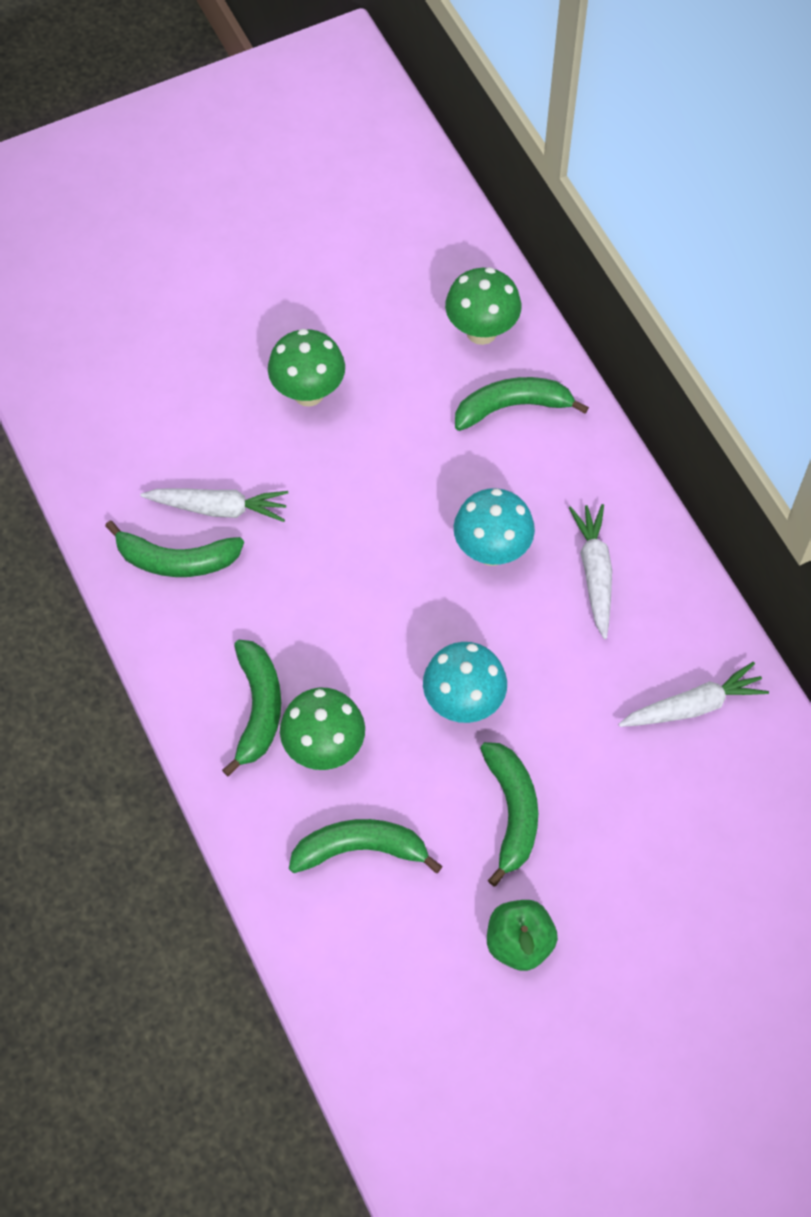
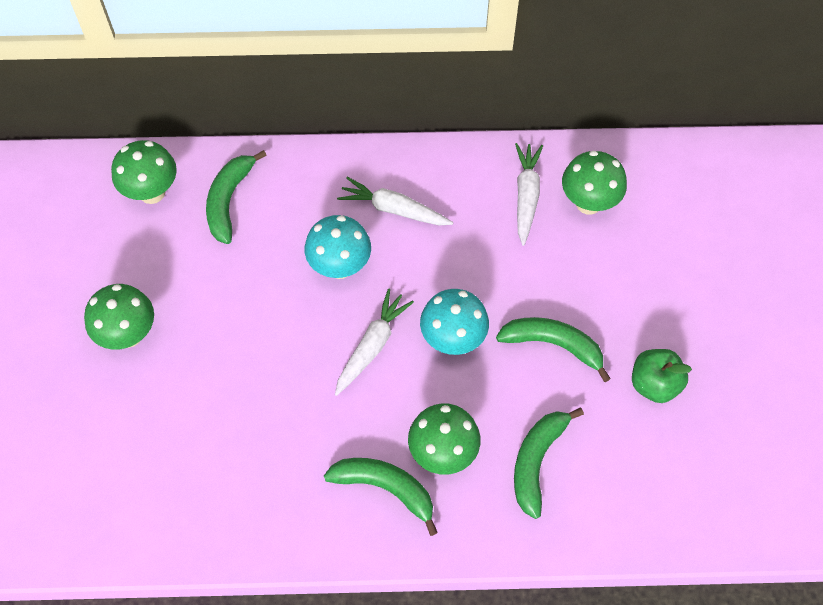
camera: 65 degrees left, 0 degrees up
green banana [105,520,244,577] -> none
white carrot [140,488,288,522] -> white carrot moved to [335,288,414,396]
none -> green mushroom [562,151,627,214]

